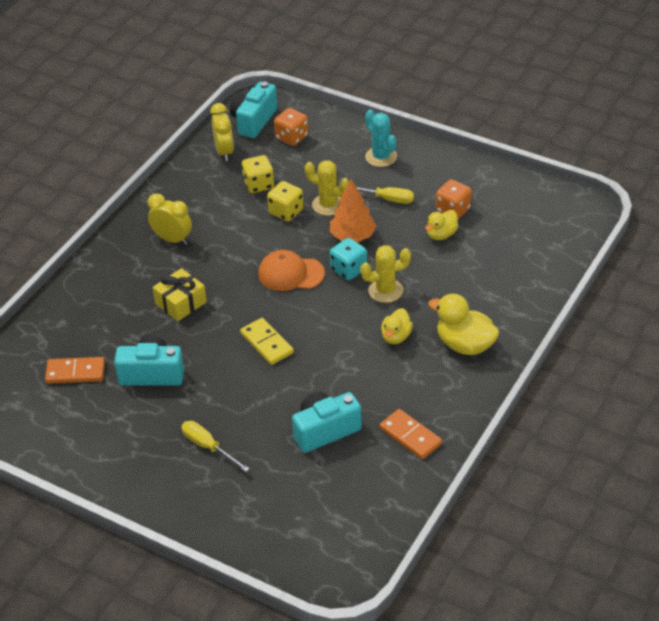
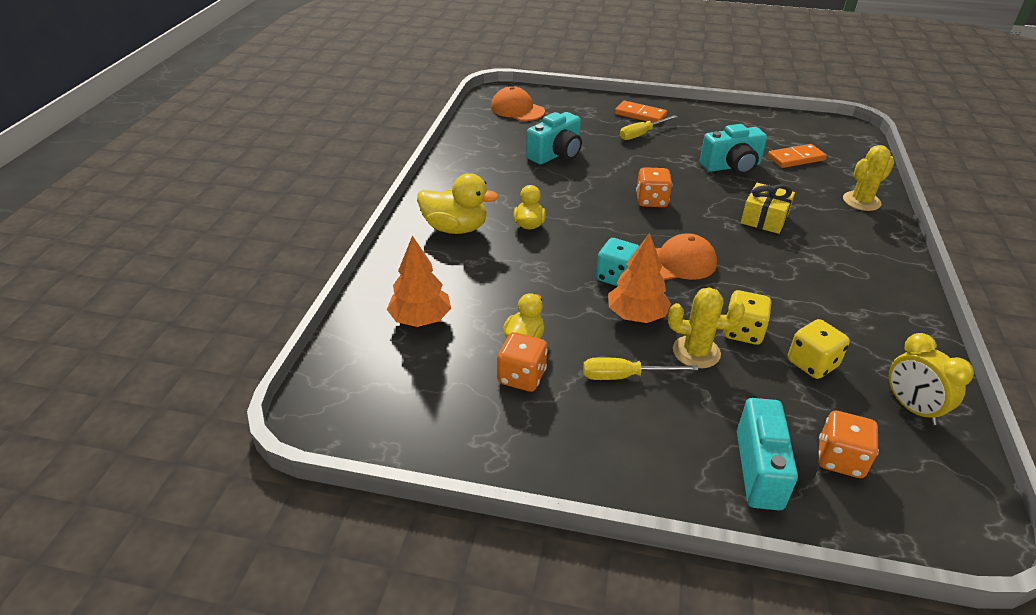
camera: 160 degrees right, 5 degrees down
yellow clock [148,193,192,245] -> none
yellow screwdriver [181,421,250,472] -> yellow screwdriver turned 120 degrees clockwise [620,115,678,140]
turquoise camera [230,82,277,138] -> turquoise camera moved to [737,398,819,511]
yellow domino [240,318,294,365] -> orange dice [636,167,672,207]
yellow cactus [360,245,411,303] -> yellow cactus moved to [843,145,895,211]
turquoise cactus [365,110,397,167] -> none
orange domino [379,409,442,459] -> orange domino moved to [615,101,667,123]
none -> orange tree [387,235,451,327]
none -> orange cap [491,86,545,121]

